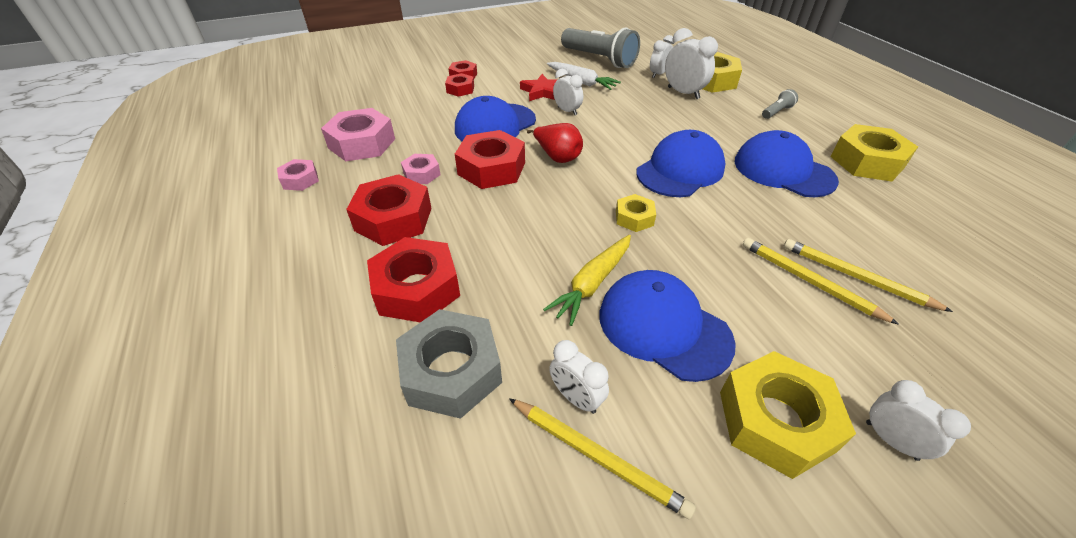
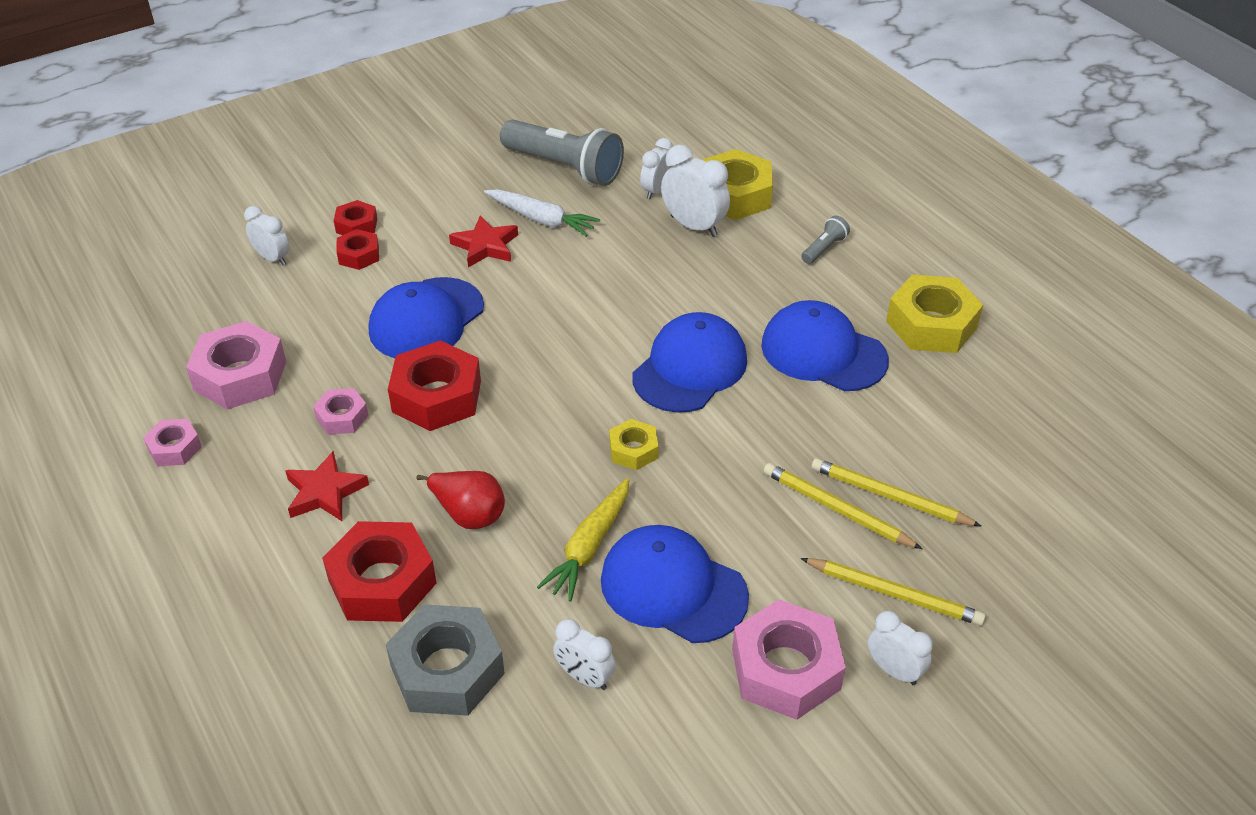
camera: 10 degrees left, 0 degrees up
red nut [346,174,432,246] -> red star [285,451,369,521]
yellow pencil [509,398,696,519] -> yellow pencil moved to [800,558,986,626]
red pear [527,123,583,163] -> red pear moved to [416,471,505,529]
white clock [553,69,583,115] -> white clock moved to [244,206,289,265]
yellow nut [720,351,856,479] -> pink nut [732,599,846,720]

